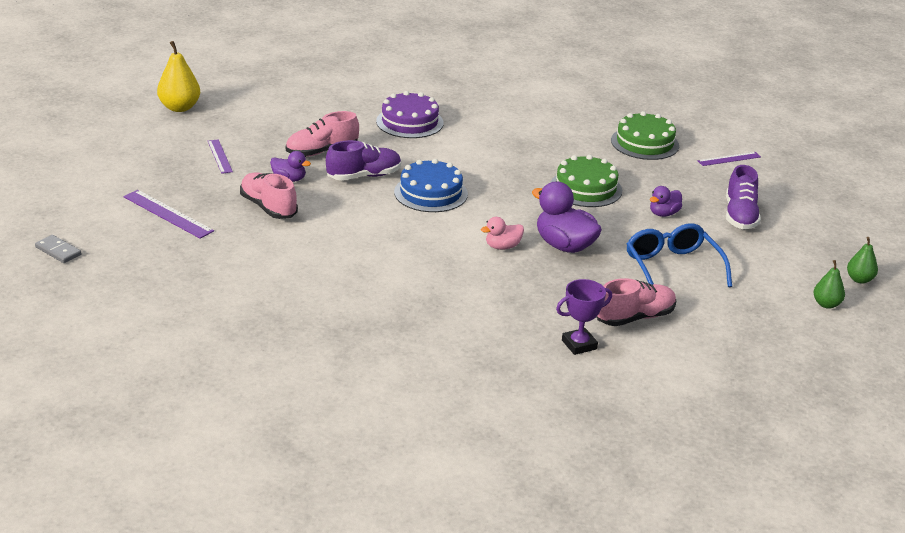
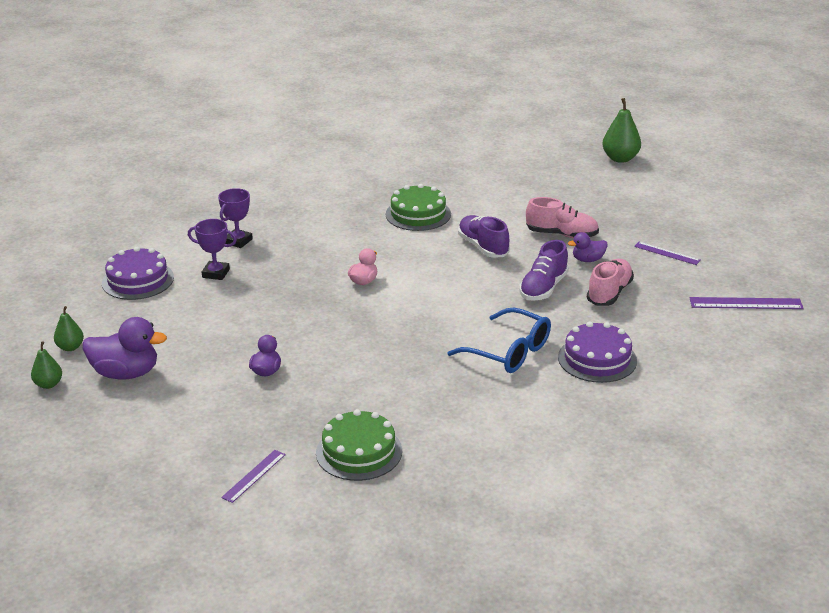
camera: 145 degrees right, 0 degrees up
grey domino [35,235,81,263] -> green pear [602,98,641,163]
purple ruler [123,190,214,239] -> purple ruler moved to [689,297,804,309]
yellow pear [157,41,200,112] -> none
blue cake [394,159,468,212] -> none
purple duck [532,182,602,253] -> purple duck moved to [83,317,167,379]
green cake [550,155,622,207] -> green cake moved to [386,184,451,231]
pink shoe [597,278,676,326] -> purple trophy [188,219,237,280]
blue glasses [627,223,732,287] -> blue glasses moved to [447,308,551,373]
purple shoe [726,165,761,229] -> purple shoe moved to [458,215,510,258]
none -> purple cake [102,247,174,300]

